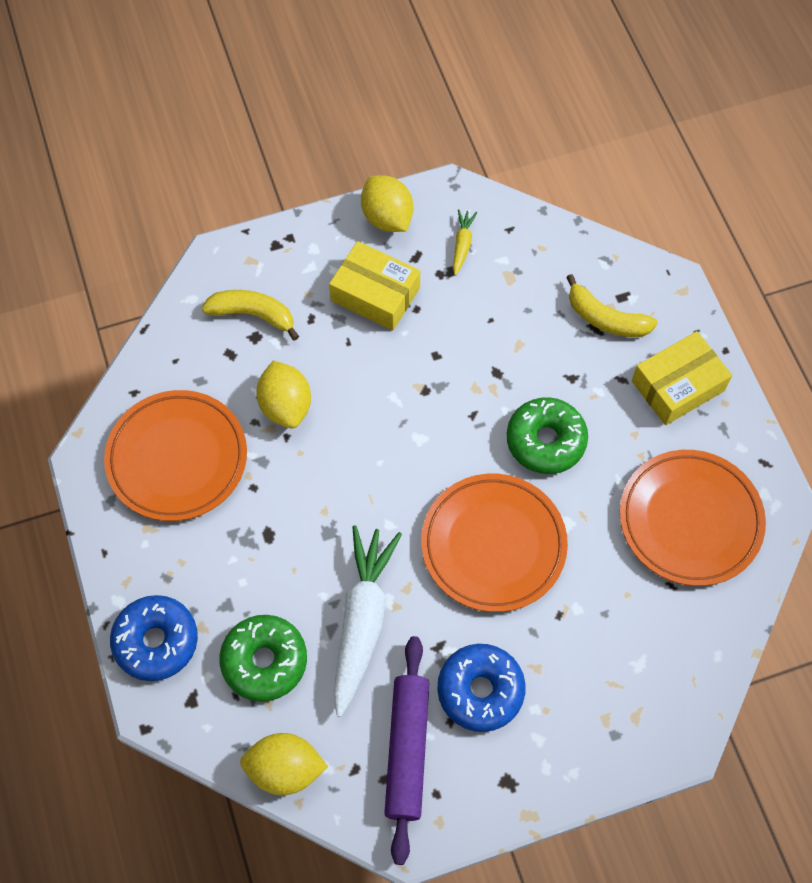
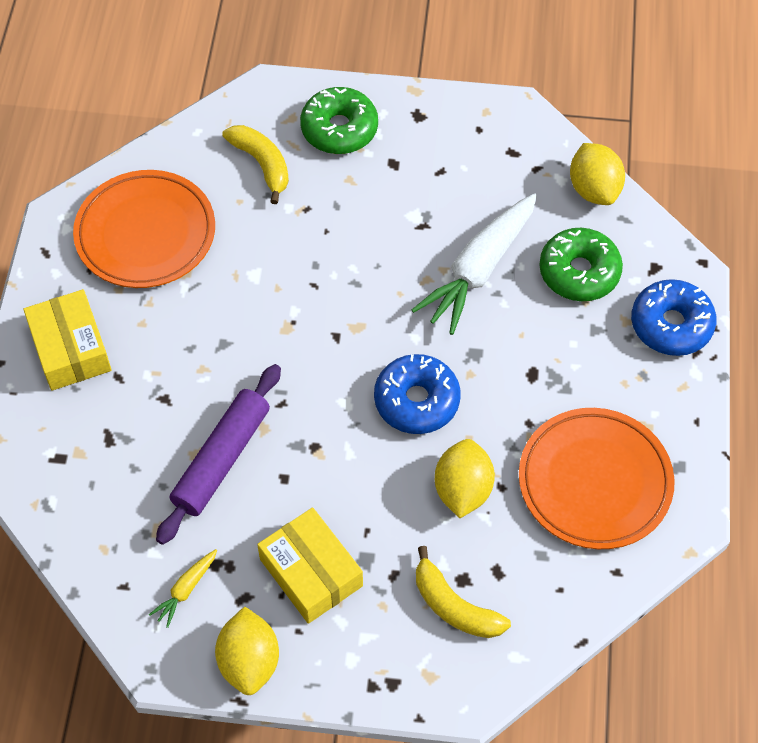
camera: 155 degrees left, 5 degrees down
yellow lemon [240,733,328,795] -> yellow lemon turned 45 degrees clockwise [570,143,625,205]
purple rolling pin [384,636,429,865] -> purple rolling pin moved to [156,364,281,545]
orange plate [421,474,568,612] -> none
blue donut [437,644,526,732] -> blue donut moved to [374,354,461,434]
green donut [507,397,588,474] -> green donut moved to [300,87,378,154]
yellow banana [566,274,658,337] -> yellow banana moved to [222,125,289,204]
yellow box [632,331,732,425] -> yellow box turned 75 degrees clockwise [23,289,112,391]

